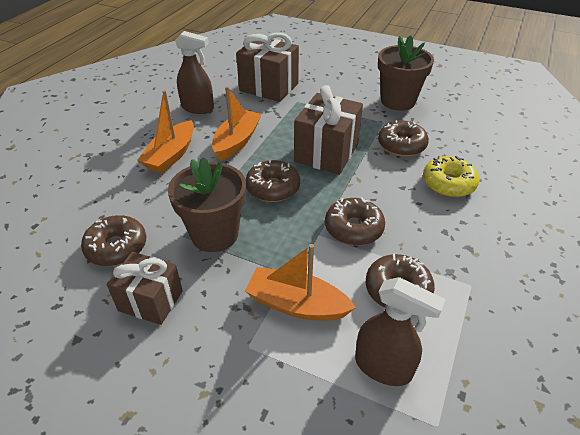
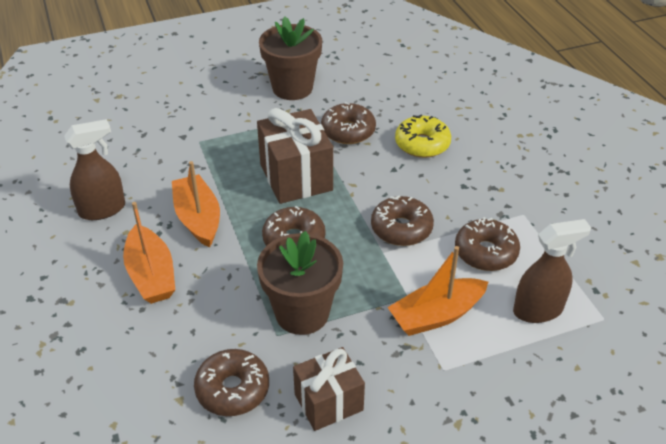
camera: 45 degrees left, 0 degrees up
brown gift [236,33,299,102] -> none

